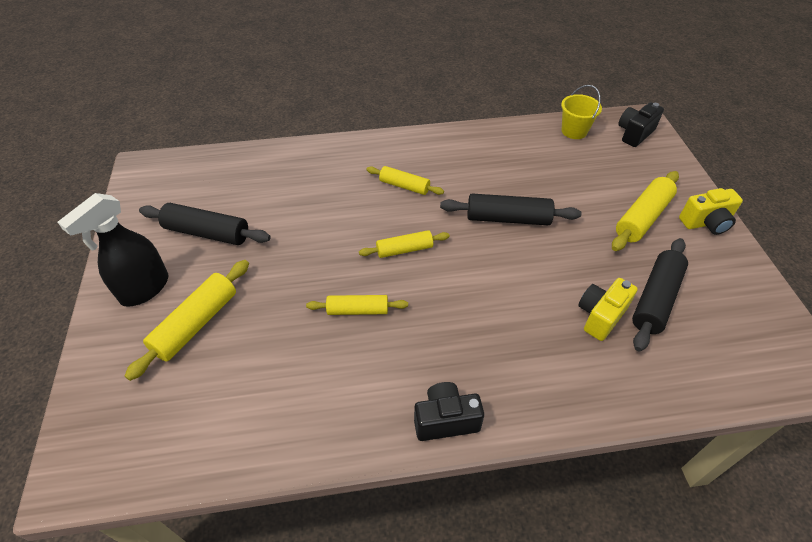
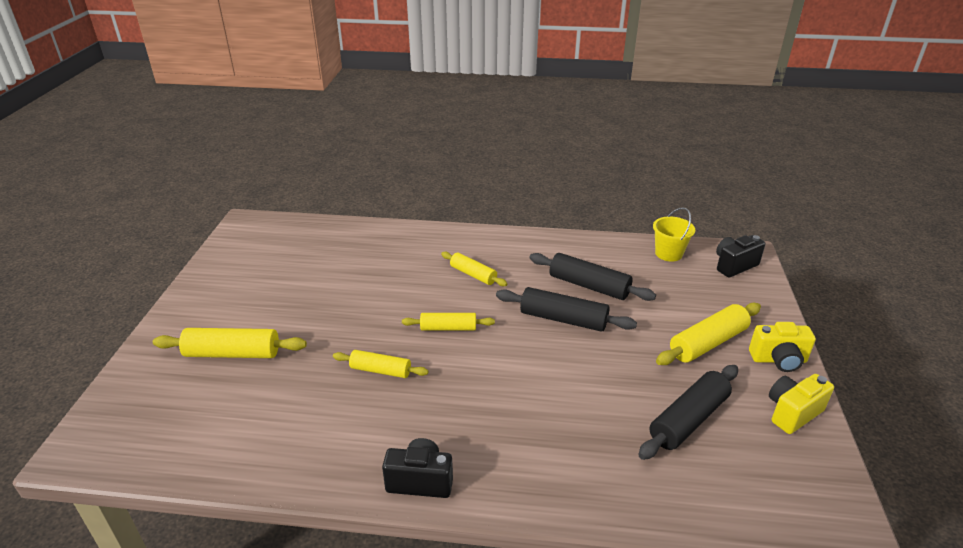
camera: 15 degrees right, 15 degrees down
black spray bottle [58,193,169,307] -> none
yellow rolling pin [125,260,249,381] -> yellow rolling pin turned 45 degrees clockwise [153,328,307,358]
black rolling pin [139,203,271,245] -> black rolling pin moved to [529,253,656,301]
yellow camera [578,278,638,341] -> yellow camera moved to [769,374,834,434]

